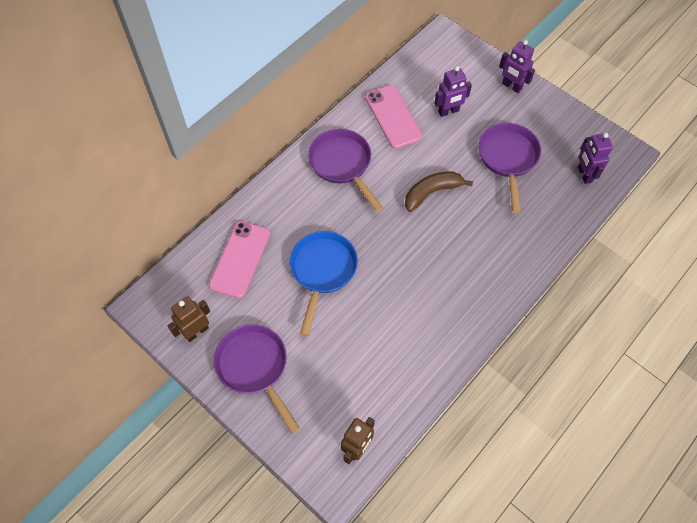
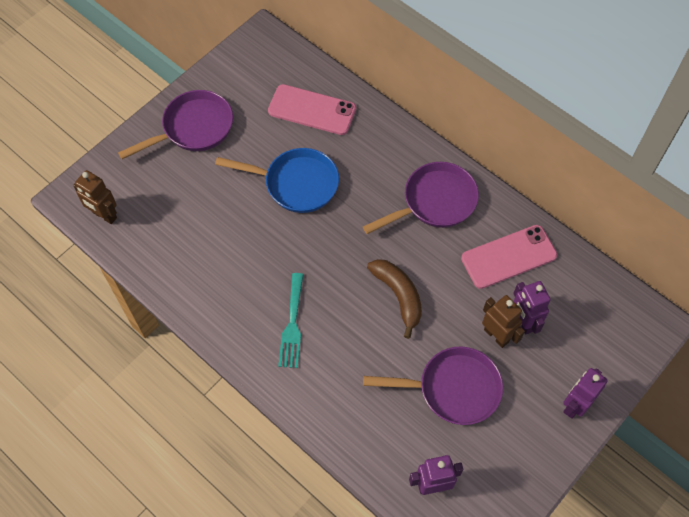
camera: 90 degrees right, 0 degrees up
brown robot [167,296,210,342] -> brown robot moved to [482,295,525,348]
none -> turquoise fork [278,273,304,368]

